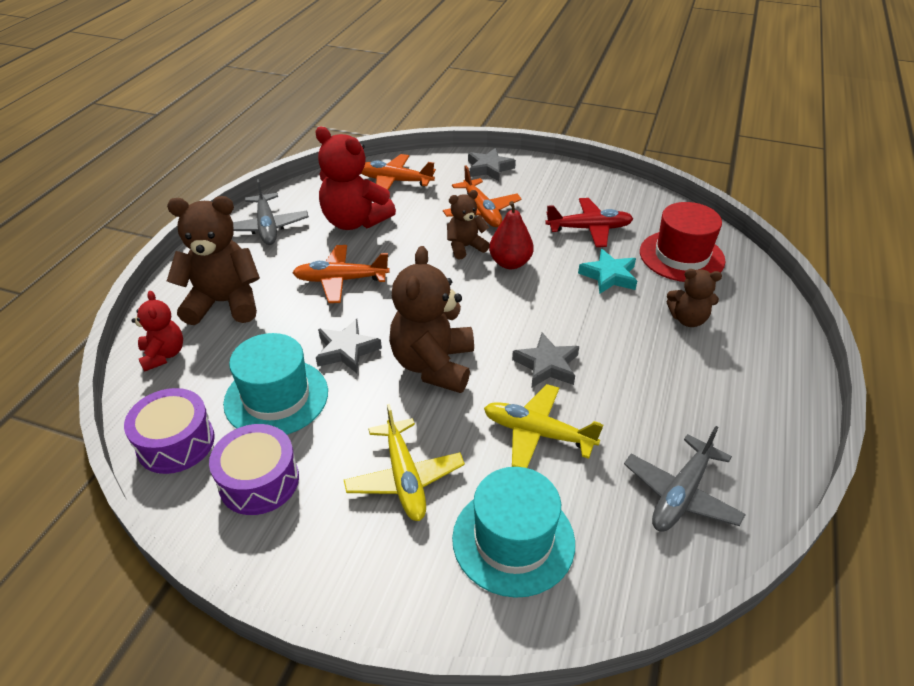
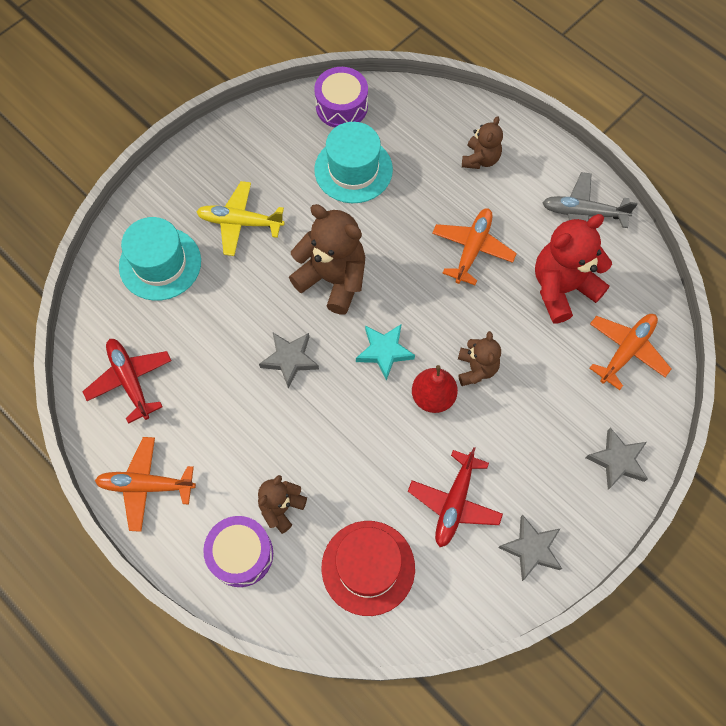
camera: 115 degrees right, 25 degrees up
red teddy bear [132,291,183,372] -> none
brown teddy bear [167,196,260,325] -> brown teddy bear [462,116,503,169], size x0.56
purple drum [209,424,299,515] -> purple drum moved to [203,516,273,587]
grey star [316,319,382,373] -> grey star moved to [498,515,562,581]
orange plane [443,165,522,227] -> orange plane moved to [95,437,196,532]
yellow plane [484,384,603,468] -> none
turquoise star [578,249,637,294] -> turquoise star moved to [356,324,415,381]
grey plane [624,426,746,532] -> red plane [82,339,172,424]

